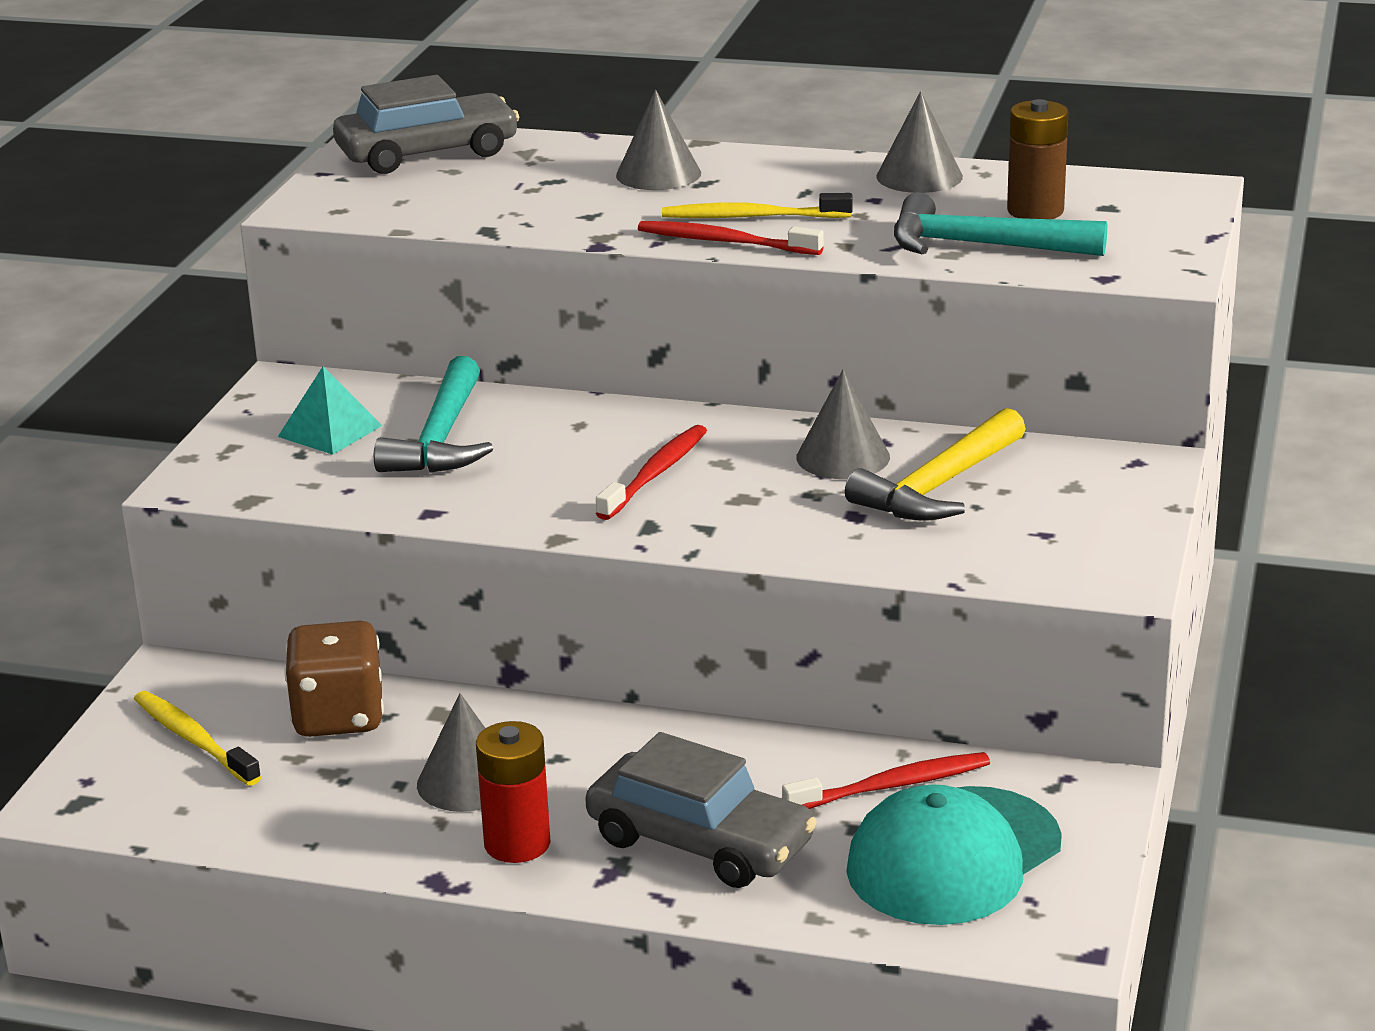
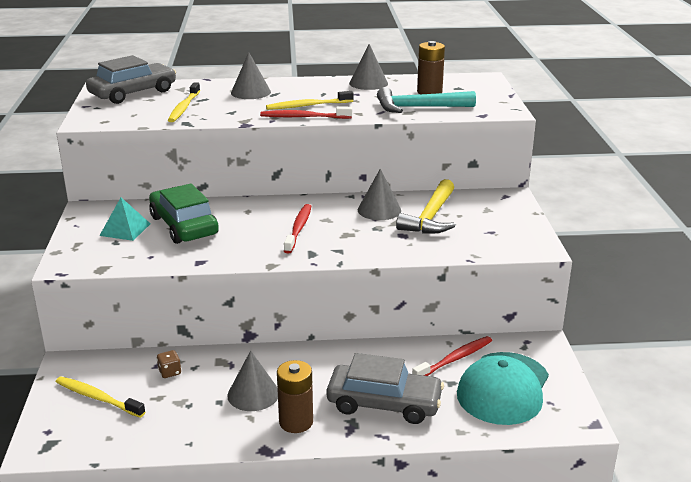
camera: 20 degrees left, 0 degrees up
brown dice [285,621,384,737] -> brown dice [157,350,181,378], size x0.44
turquoise hammer [374,356,493,473] -> green car [149,183,219,244]
red battery [476,721,551,863] -> brown battery [277,360,313,433]
none -> yellow toothbrush [168,82,200,122]

